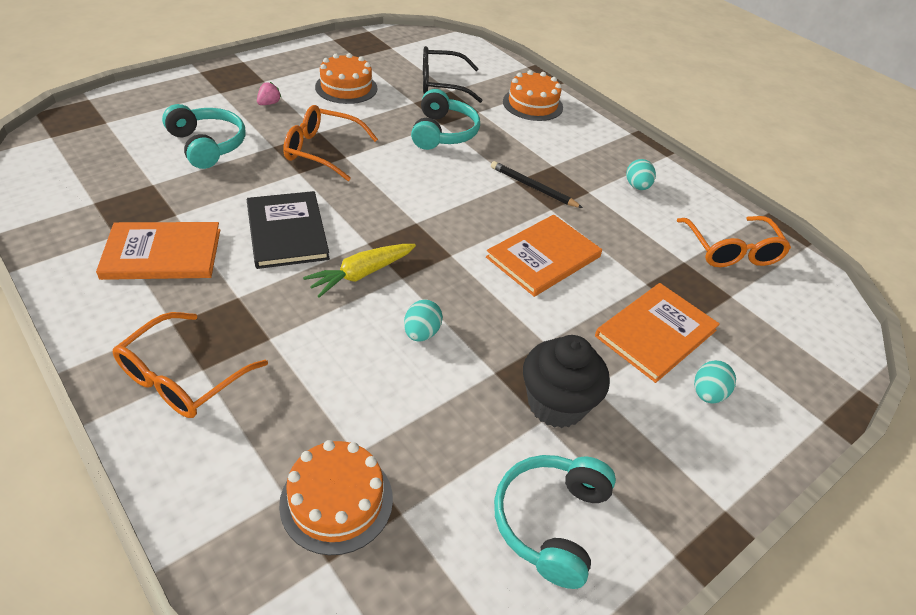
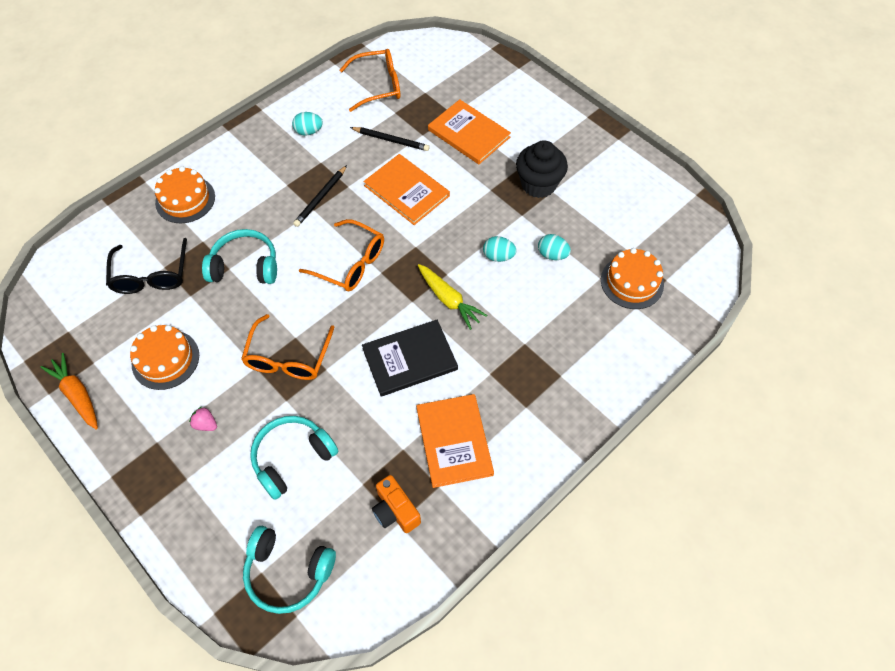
camera: 90 degrees left, 15 degrees up
orange glasses [113,312,268,418] -> orange glasses moved to [299,219,384,291]
turquoise headphones [494,455,616,589] -> turquoise headphones moved to [243,526,336,614]
turquoise egg [694,360,736,403] -> turquoise egg moved to [538,234,571,260]
none -> orange carrot [40,353,98,429]
none -> black pencil [350,127,429,151]
none -> orange camera [372,475,421,533]

